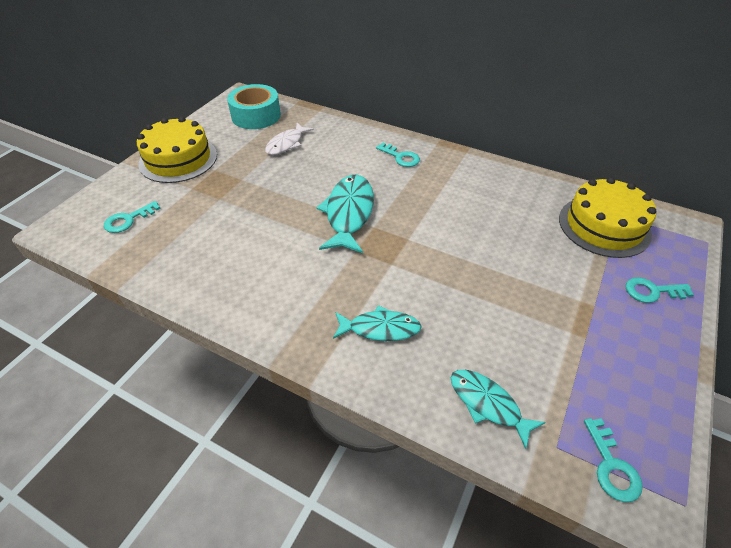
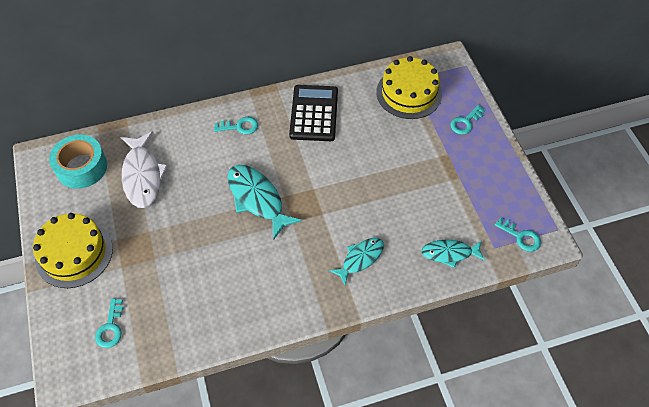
camera: 45 degrees left, 10 degrees up
white fish [265,123,314,155] -> white fish [120,131,168,208], size x1.58
none -> black calculator [289,85,338,141]

